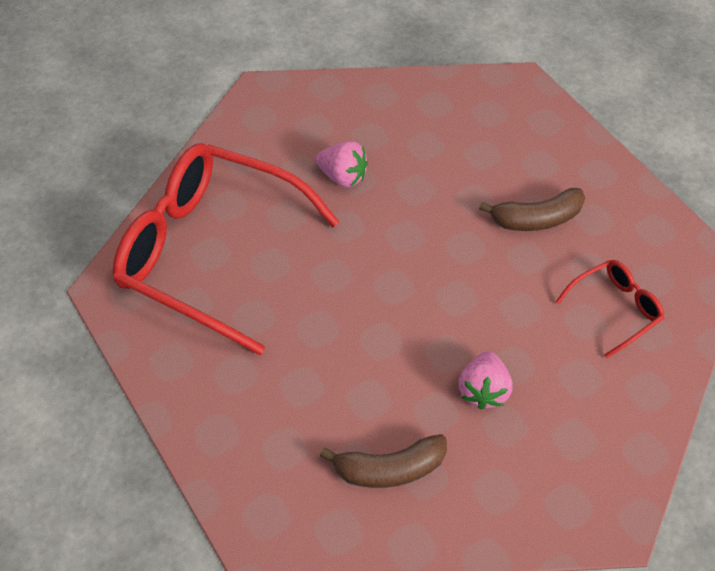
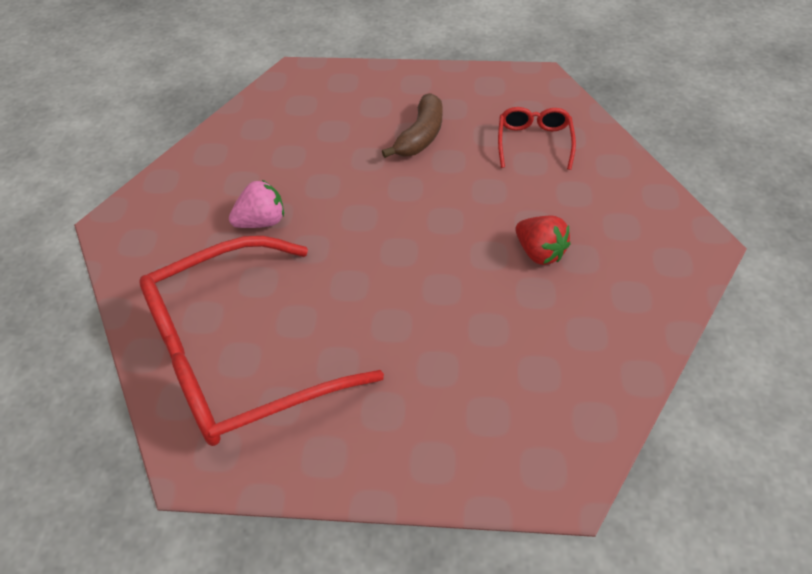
camera: 50 degrees left, 5 degrees down
brown banana [320,434,447,488] -> none
pink strawberry [458,351,513,410] -> red strawberry [516,216,570,265]

